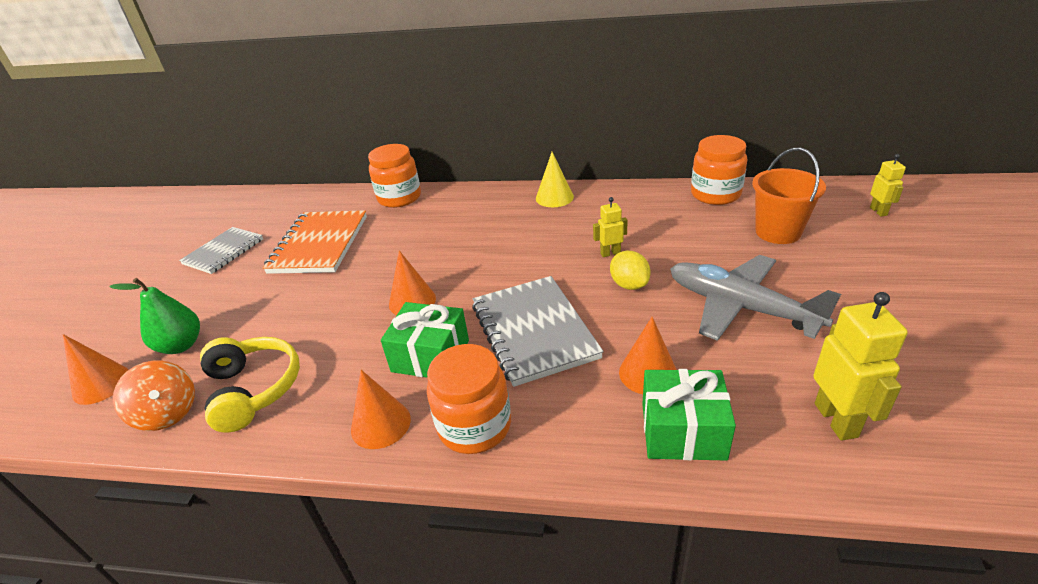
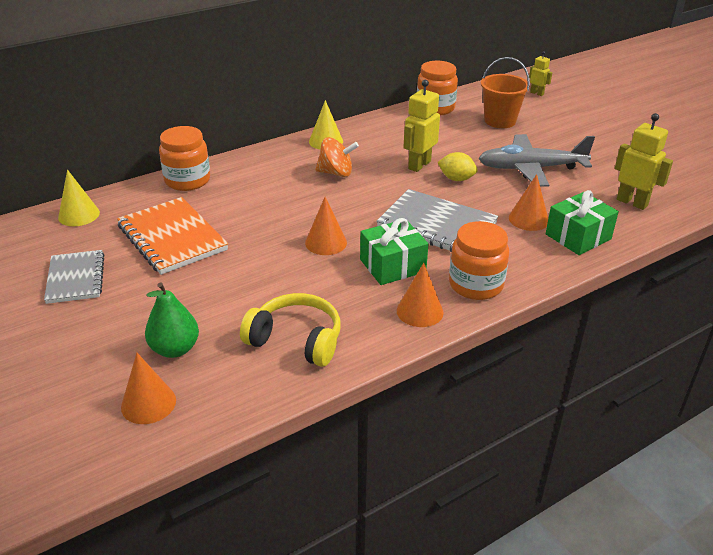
camera: 45 degrees left, 0 degrees up
orange spinning top [113,361,195,431] -> orange spinning top moved to [315,137,359,177]
yellow robot [593,197,628,257] -> yellow robot [403,80,440,172], size x1.76
none -> yellow cone [58,170,100,226]

